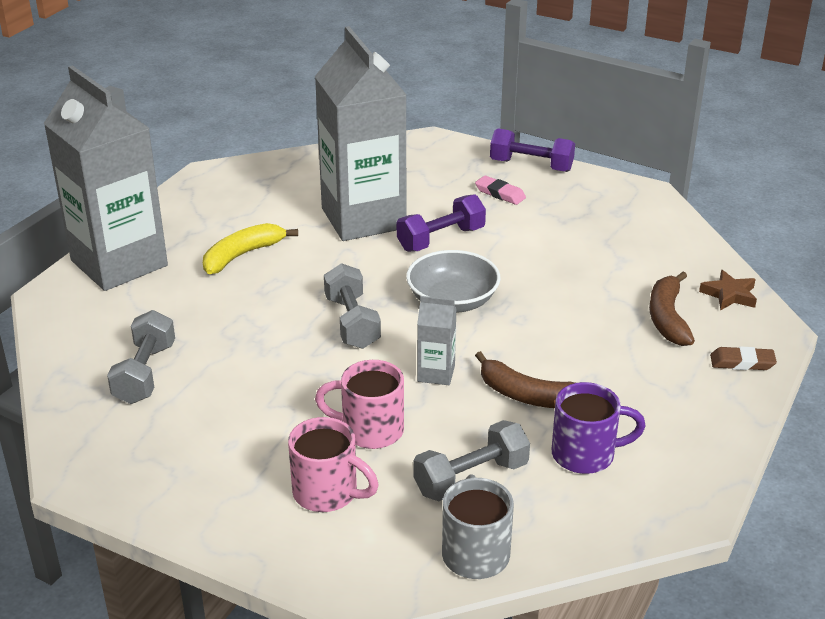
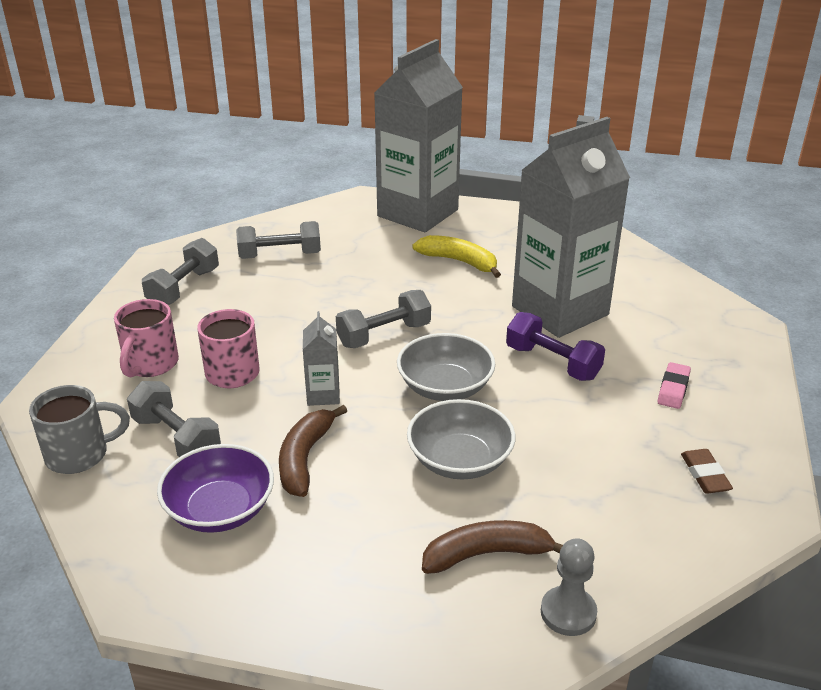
camera: 75 degrees right, 0 degrees up
purple dumbbell [490,128,575,172] -> none
purple mug [552,382,646,474] -> purple bowl [157,444,274,533]
brown star [699,270,757,310] -> grey pawn [541,538,597,636]
brown eraser [710,346,777,370] -> brown eraser moved to [681,449,733,494]
none -> grey dumbbell [142,238,219,305]
none -> grey bowl [407,399,516,479]

